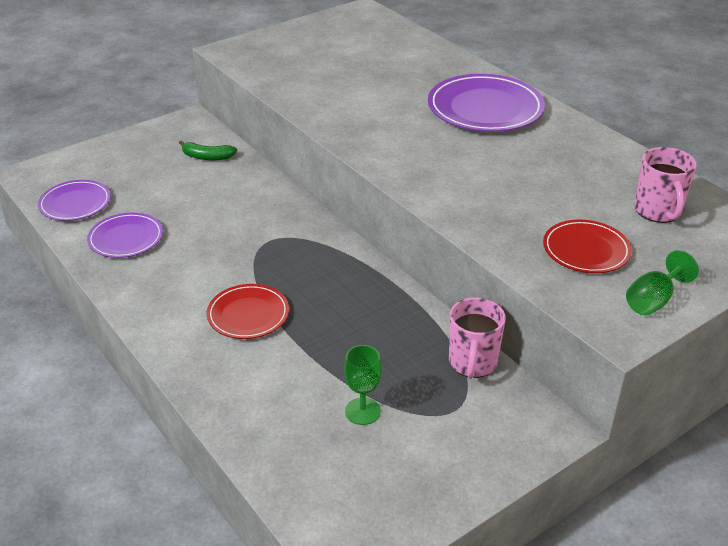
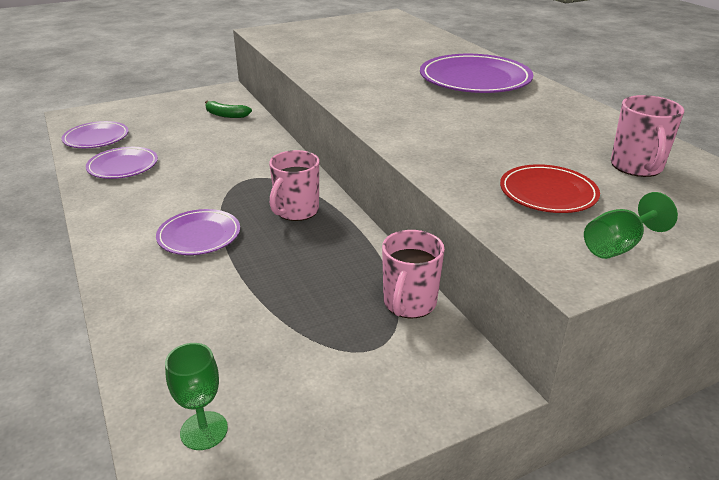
camera: 10 degrees right, 5 degrees down
red plate [207,284,289,339] -> purple plate [156,209,240,255]
green goblet [344,345,382,425] -> green goblet moved to [165,343,228,450]
none -> pink mug [269,150,319,221]

